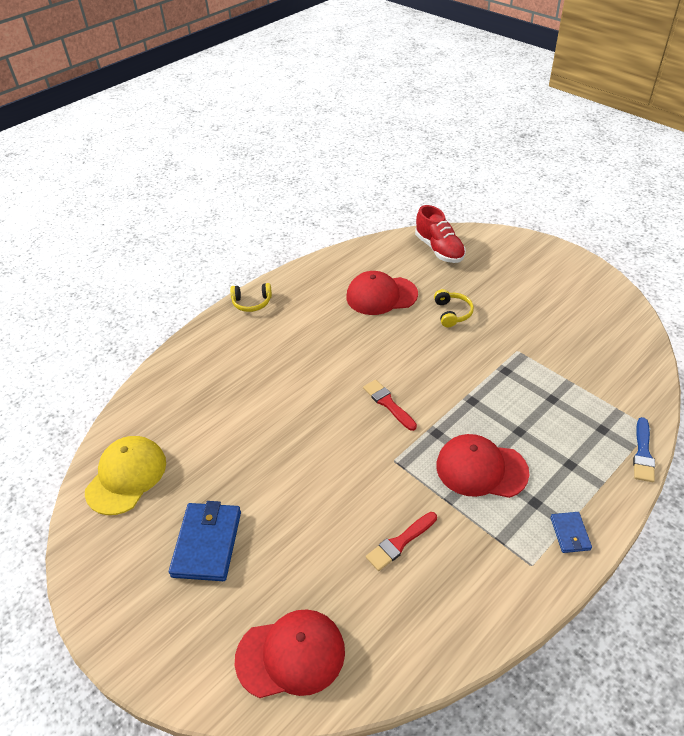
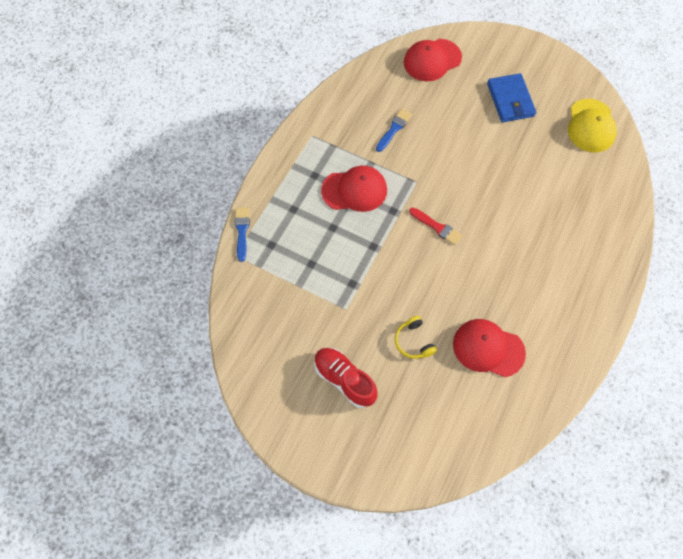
camera: 160 degrees right, 20 degrees up
yellow headphones [230,283,272,312] -> none
red cap [346,271,418,315] -> red cap turned 135 degrees counterclockwise [453,319,526,377]
red brush [366,512,437,571] -> blue brush [376,109,412,152]
red shoe [415,205,466,263] -> red shoe moved to [314,348,378,408]
blue wallet [551,512,592,553] -> none

